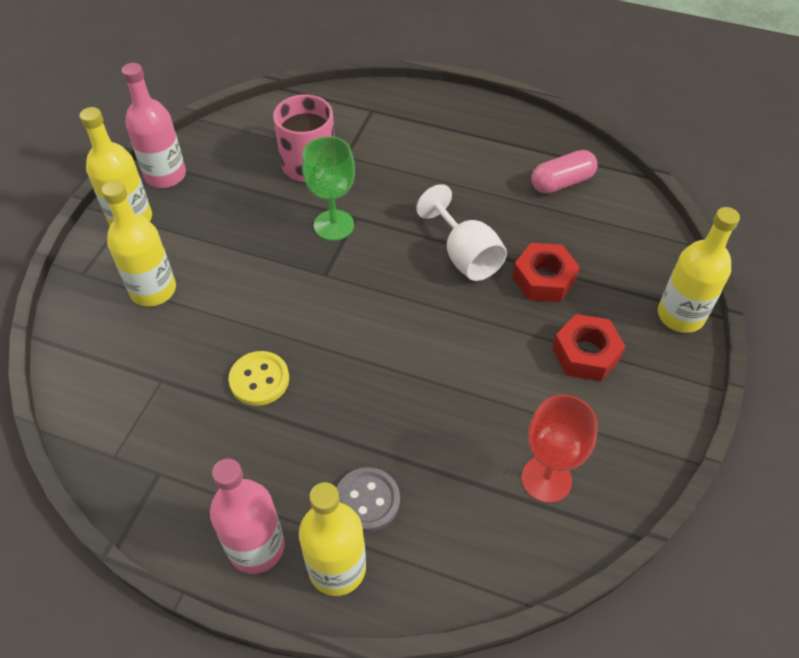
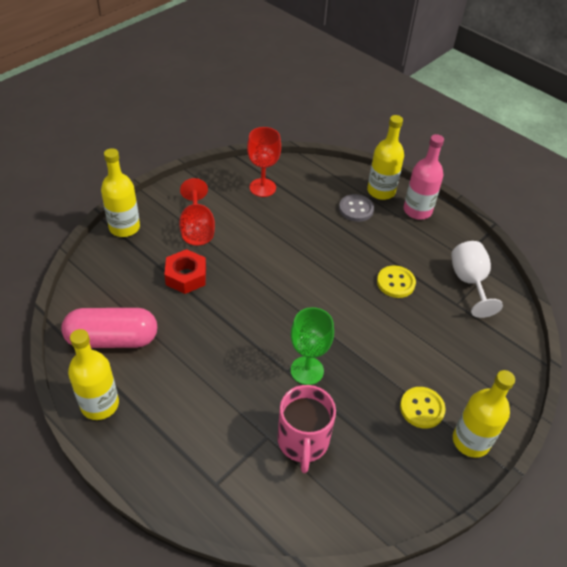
camera: 160 degrees left, 5 degrees down
yellow bottle [102,180,176,307] -> yellow bottle moved to [68,329,119,420]
pink bottle [122,63,186,188] -> none
white goblet [416,184,507,281] -> white goblet moved to [451,241,503,318]
pink capsule [531,150,598,194] -> pink capsule [61,308,157,348], size x1.53
red nut [552,314,626,381] -> red goblet [179,178,215,245]
none -> yellow button [400,387,445,428]

